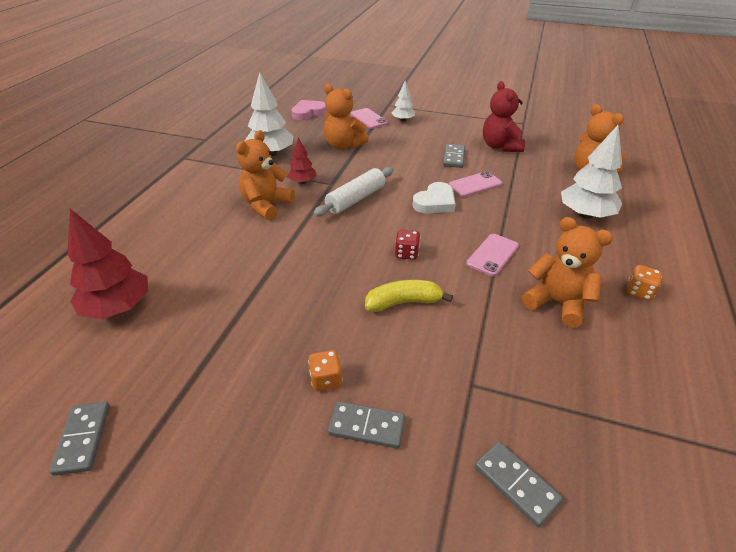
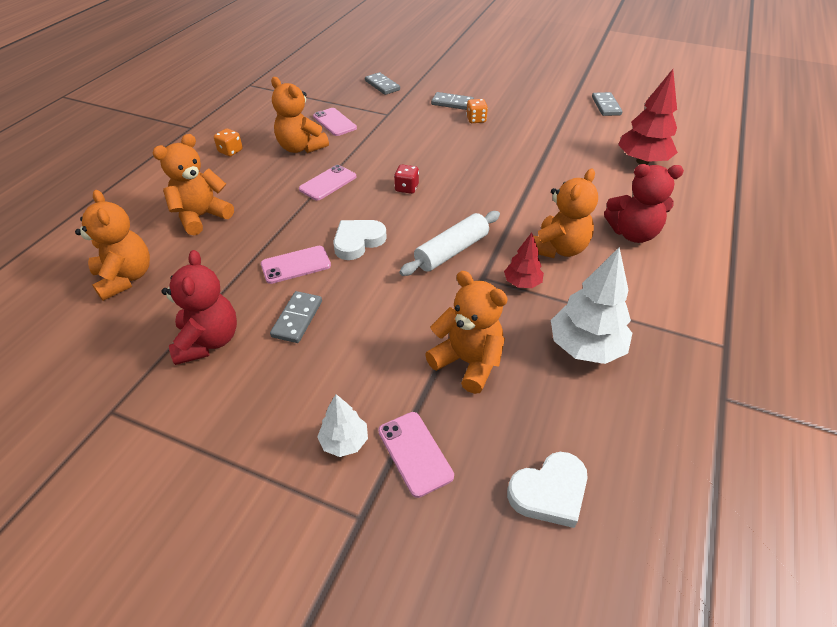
camera: 175 degrees left, 5 degrees up
pink heart [292,100,327,120] -> white heart [507,452,588,528]
yellow banana [365,280,453,312] -> none
white tree [561,125,622,219] -> orange teddy bear [153,134,234,235]
none -> pink phone [313,108,357,136]
none -> red teddy bear [604,164,684,243]

